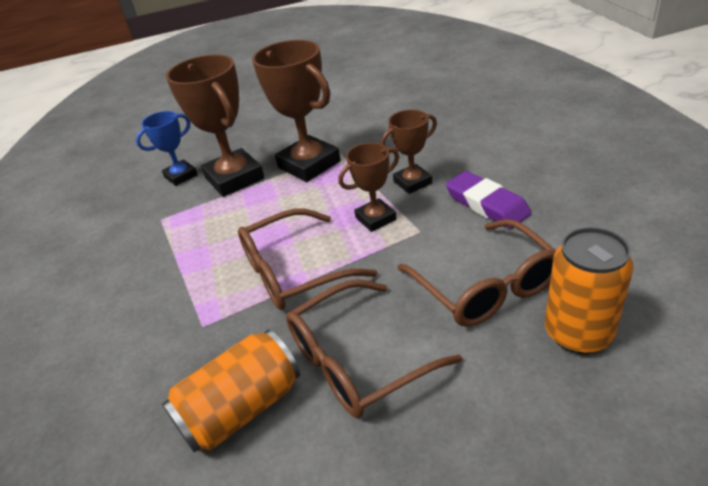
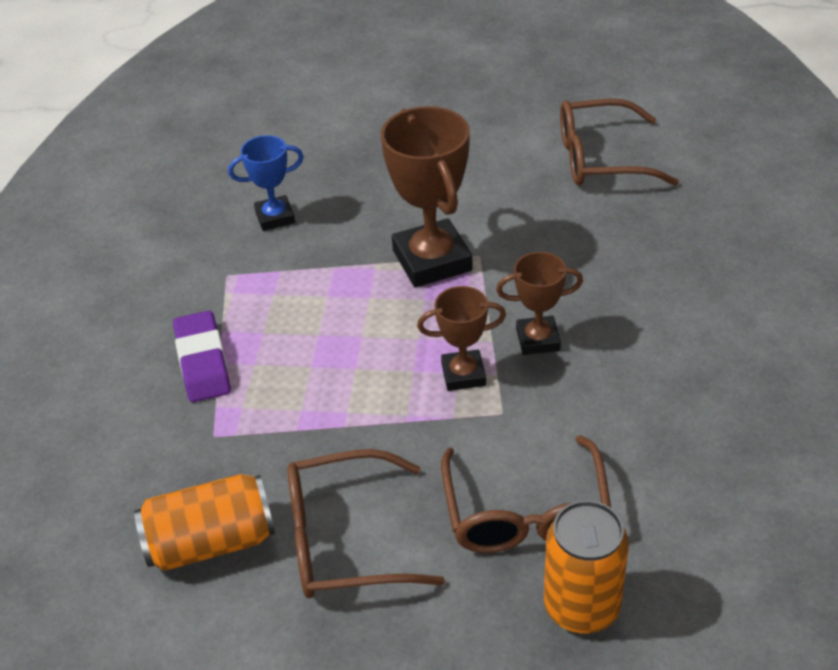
camera: 20 degrees right, 5 degrees up
brown trophy [166,54,264,197] -> none
brown glasses [238,209,377,310] -> brown glasses moved to [560,99,679,186]
purple eraser [446,171,531,229] -> purple eraser moved to [173,310,231,402]

